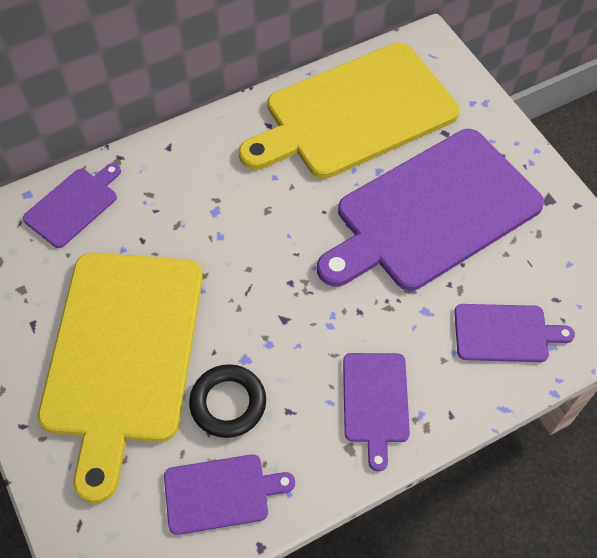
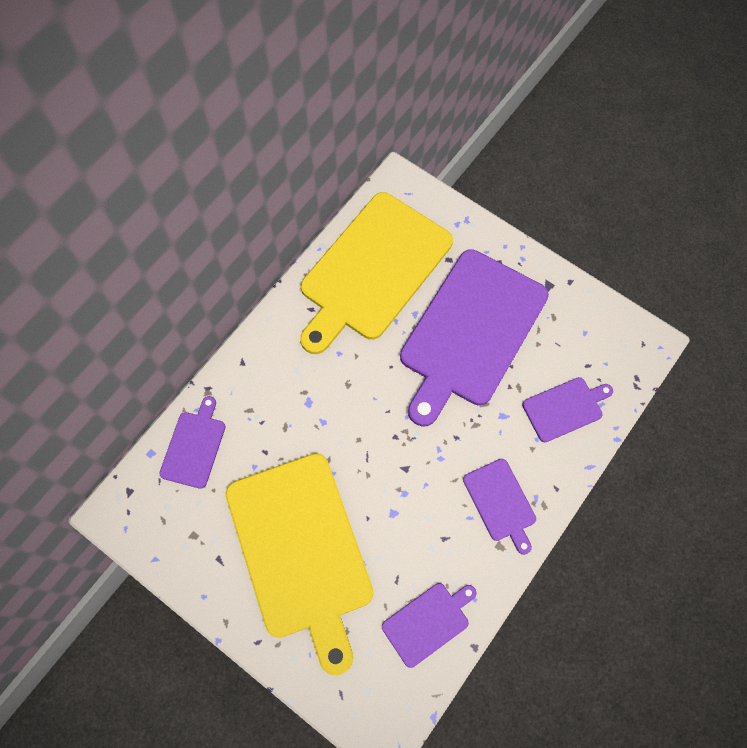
camera: 25 degrees left, 10 degrees up
black ring [189,364,266,438] -> none

